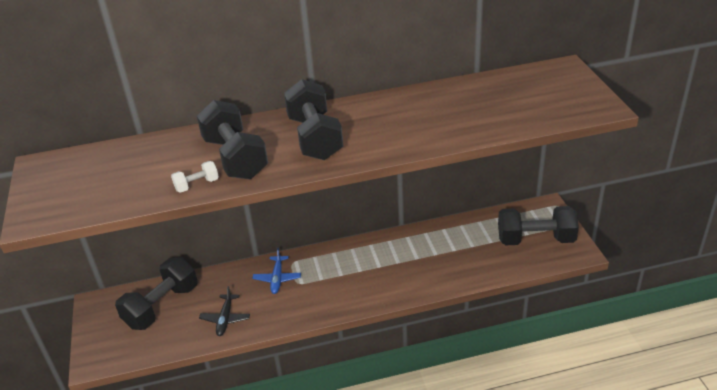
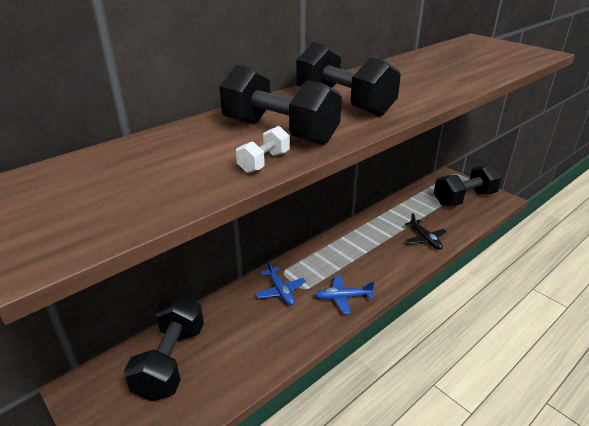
camera: 30 degrees left, 5 degrees down
black plane [199,286,250,336] -> black plane moved to [405,213,447,250]
none -> blue plane [315,276,375,314]

